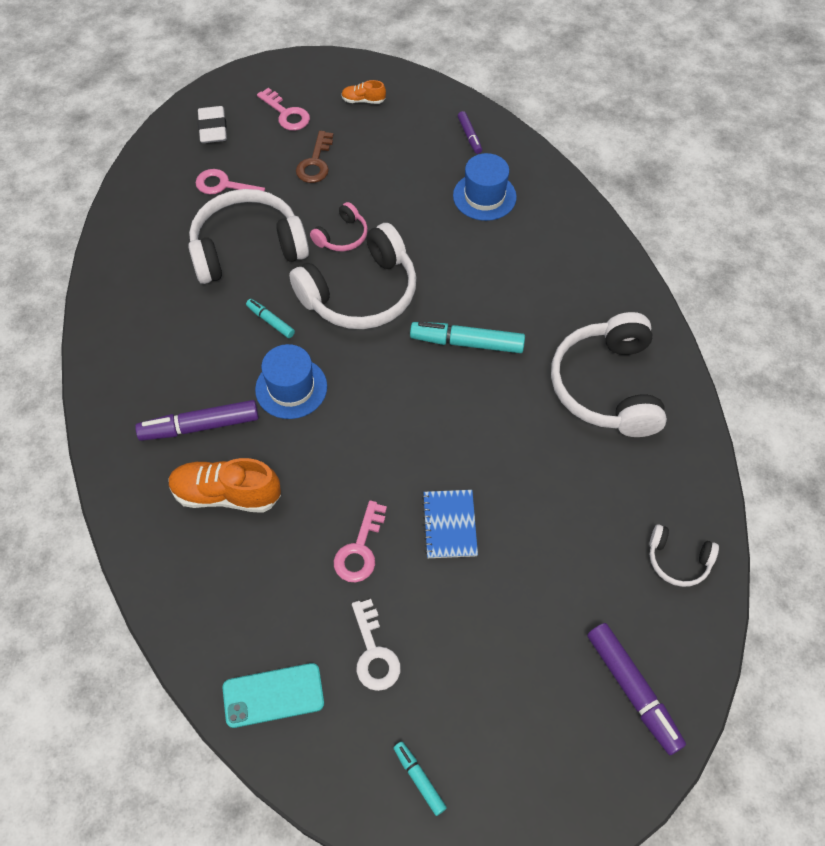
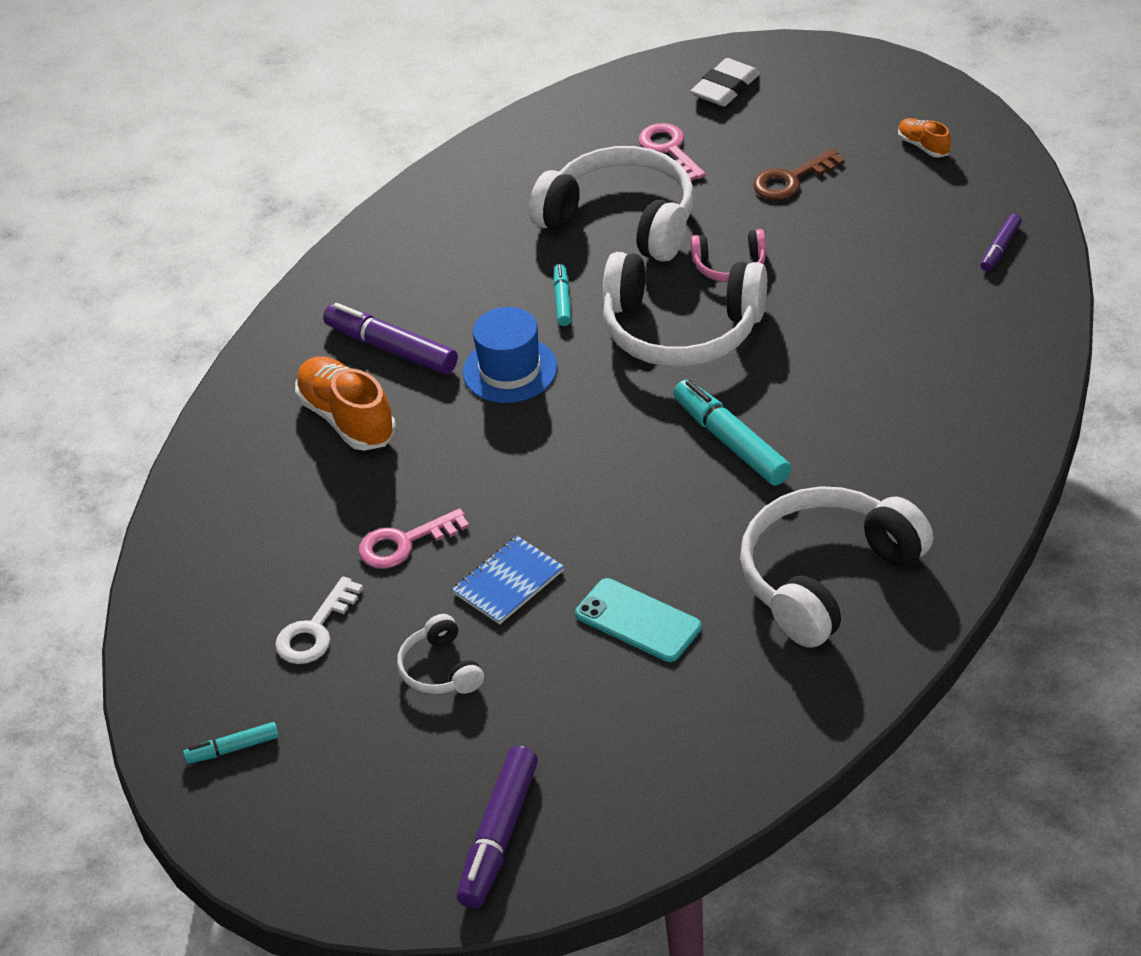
camera: 50 degrees right, 15 degrees down
turquoise phone [223,663,324,728] -> turquoise phone moved to [575,578,702,662]
pink key [257,88,310,131] -> none
turquoise marker [394,742,447,816] -> turquoise marker turned 120 degrees counterclockwise [183,722,279,764]
blue hat [453,153,517,221] -> none
white headphones [649,524,719,587] -> white headphones moved to [397,614,484,694]

